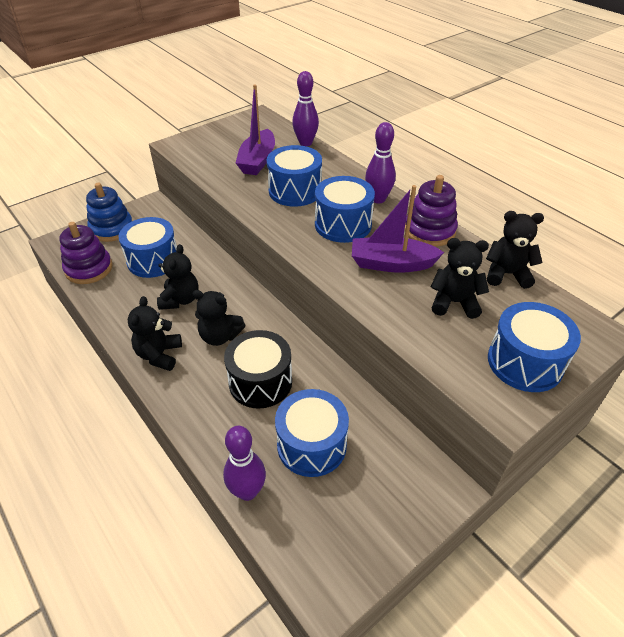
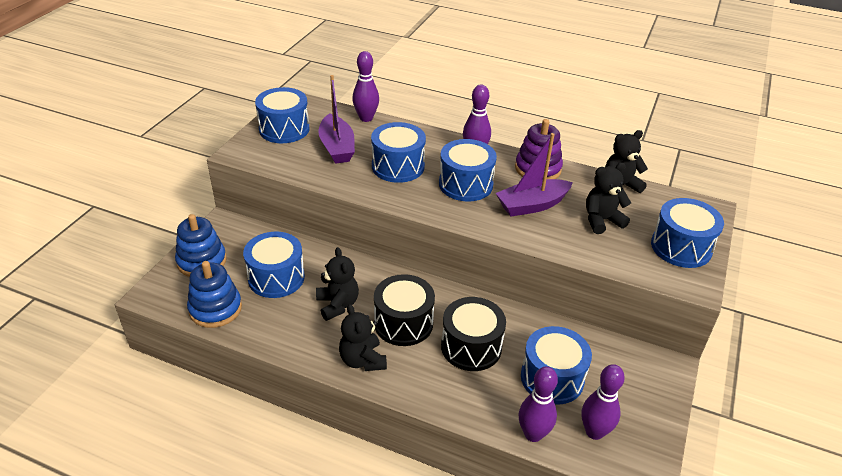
camera: 30 degrees left, 5 degrees down
purple stacking toy [59,222,113,284] -> blue stacking toy [187,261,242,328]
black teddy bear [192,290,246,346] -> black drum [374,274,435,346]
none -> blue drum [255,87,309,143]
none -> purple bowling pin [581,364,625,440]

